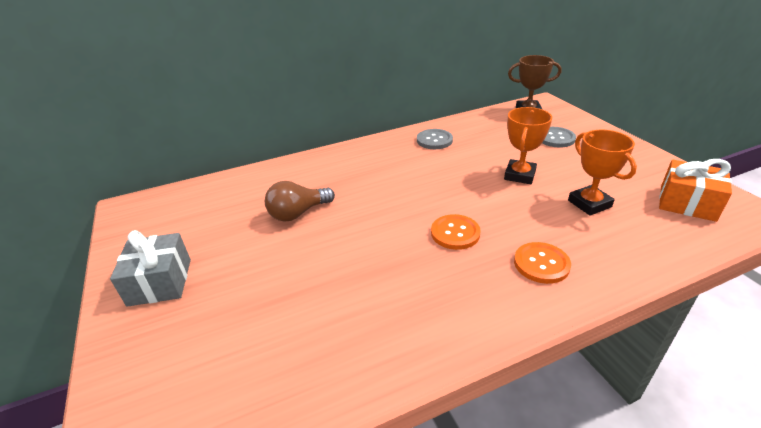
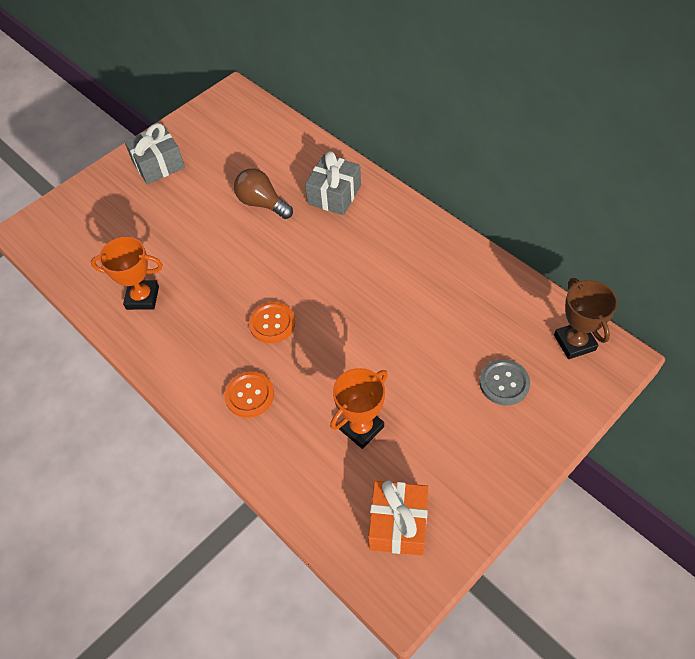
camera: 70 degrees right, 20 degrees up
grey button [417,129,453,149] -> none
orange trophy [504,107,552,184] -> orange trophy moved to [91,237,163,310]
none -> grey gift [305,151,361,215]

